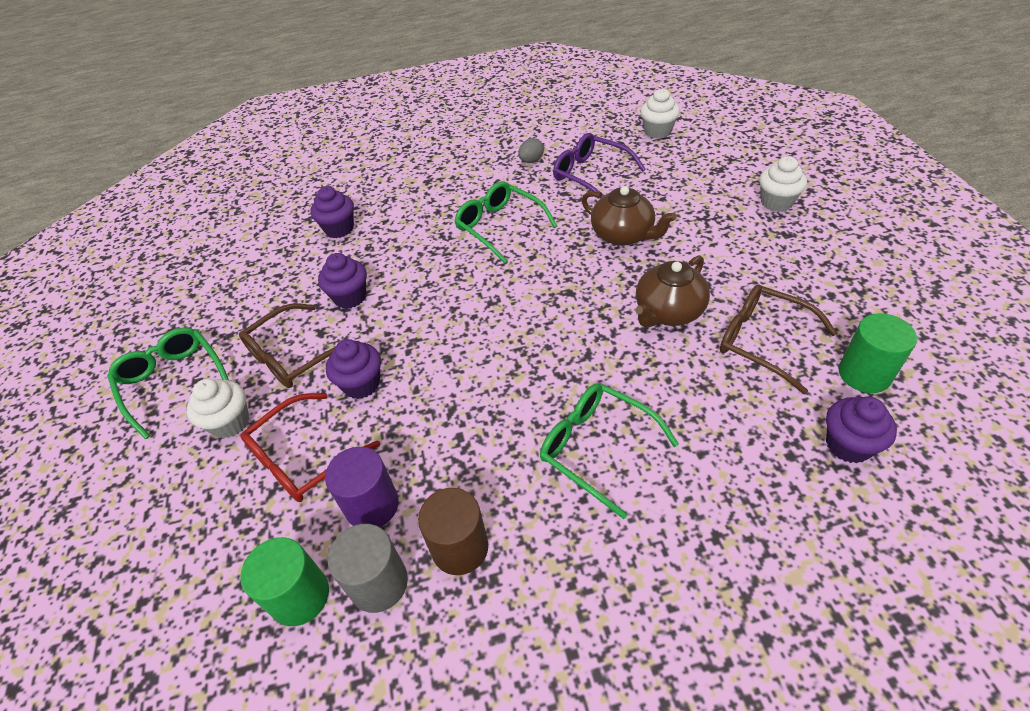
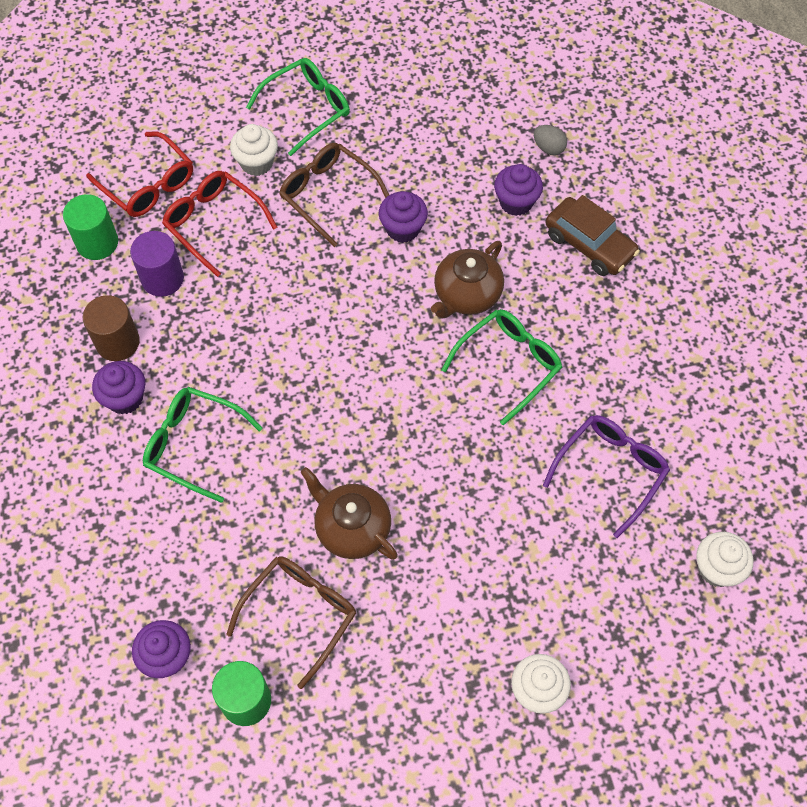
camera: 85 degrees right, 15 degrees up
purple cupcake [326,339,381,399] -> purple cupcake moved to [92,361,145,414]
grey cylinder [328,524,408,613] -> none
grey egg [518,138,544,163] -> grey egg moved to [534,125,567,155]
green glasses [540,383,679,519] -> green glasses turned 105 degrees counterclockwise [143,387,263,503]
brown teapot [582,186,677,246] -> brown teapot moved to [431,241,504,319]
none -> red glasses [86,131,193,217]
none -> brown car [546,195,640,276]

